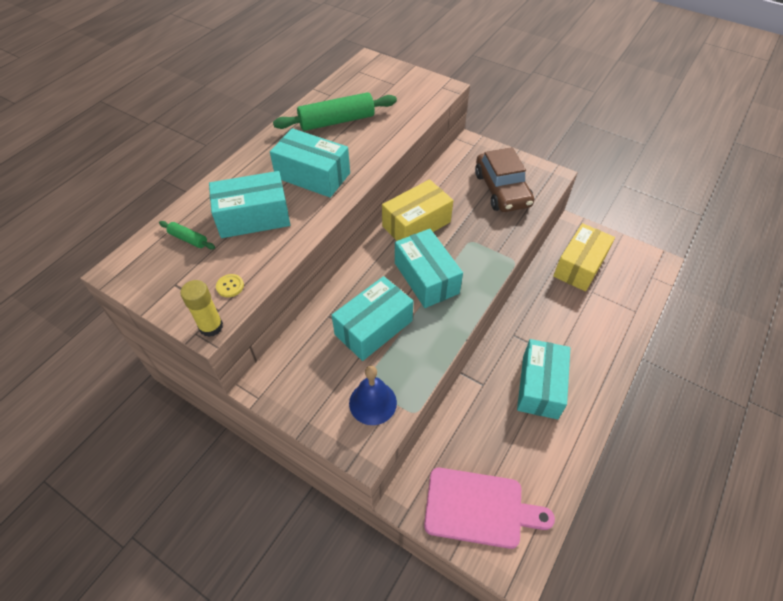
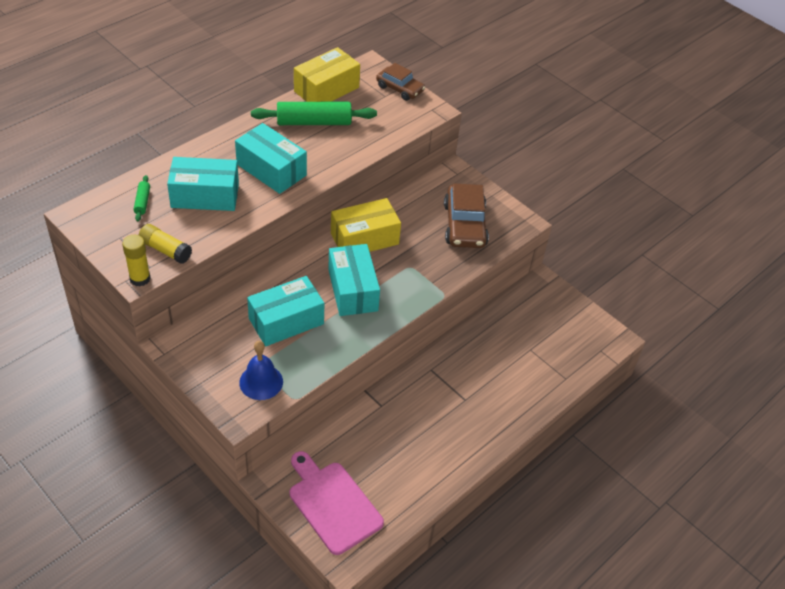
camera: 10 degrees right, 5 degrees down
green rolling pin [159,221,215,249] -> green rolling pin turned 45 degrees clockwise [133,175,150,221]
yellow button [216,274,244,297] -> yellow glue stick [139,224,192,264]
pink cutting board [424,468,555,549] -> pink cutting board turned 150 degrees counterclockwise [290,451,384,555]
turquoise box [517,339,570,419] -> none
yellow box [553,223,615,291] -> yellow box moved to [294,47,360,102]
none -> brown car [376,63,425,101]

